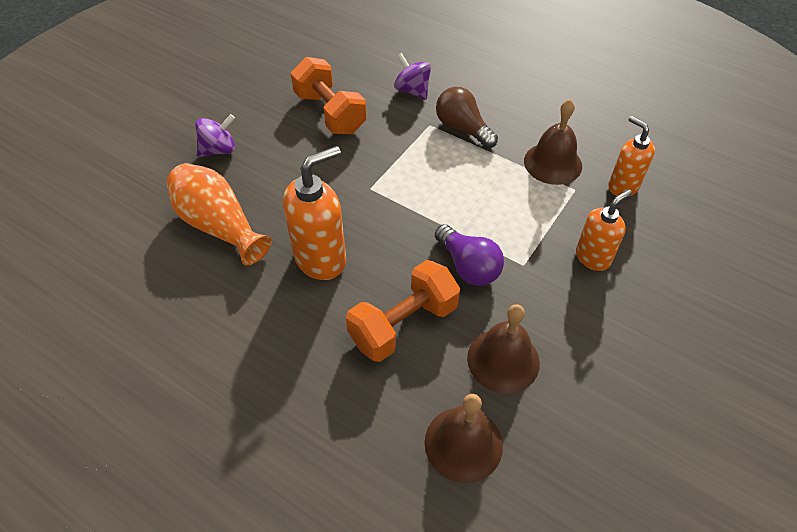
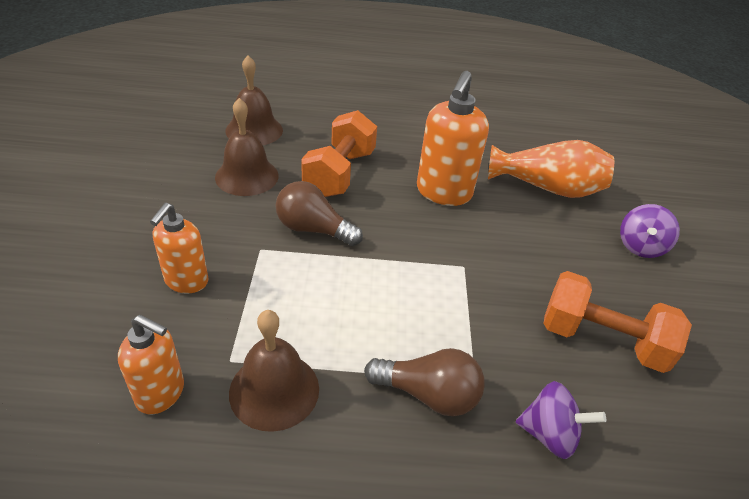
camera: 145 degrees right, 10 degrees down
purple light bulb [435,224,504,286] -> brown light bulb [276,181,363,246]

